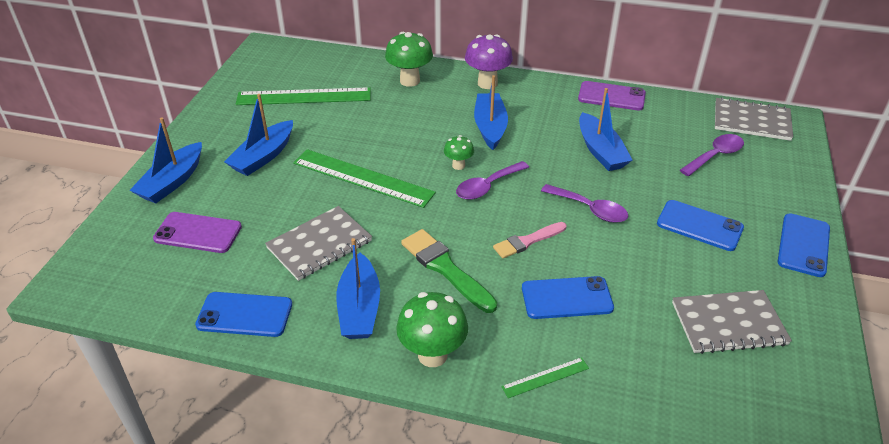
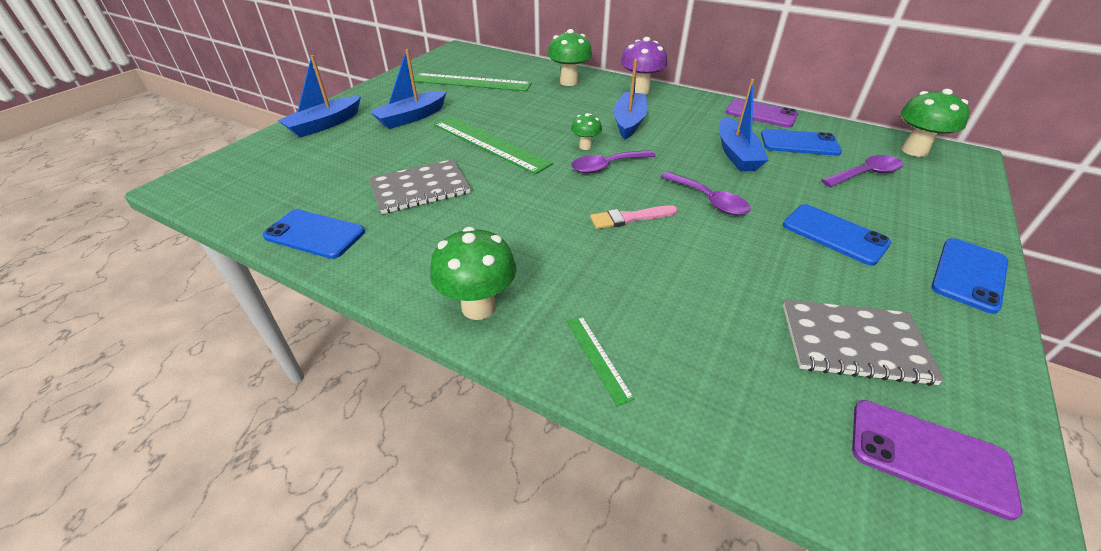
camera: 15 degrees right, 0 degrees up
purple phone [153,212,242,253] -> purple phone moved to [852,400,1022,520]
blue boat [337,238,380,339] -> none
green brush [401,229,497,313] -> none
green ruler [501,357,589,398] -> green ruler turned 75 degrees clockwise [566,316,635,406]
blue phone [522,276,614,319] -> blue phone moved to [761,129,842,156]
grey notebook [715,97,793,141] -> green mushroom [900,89,970,157]

